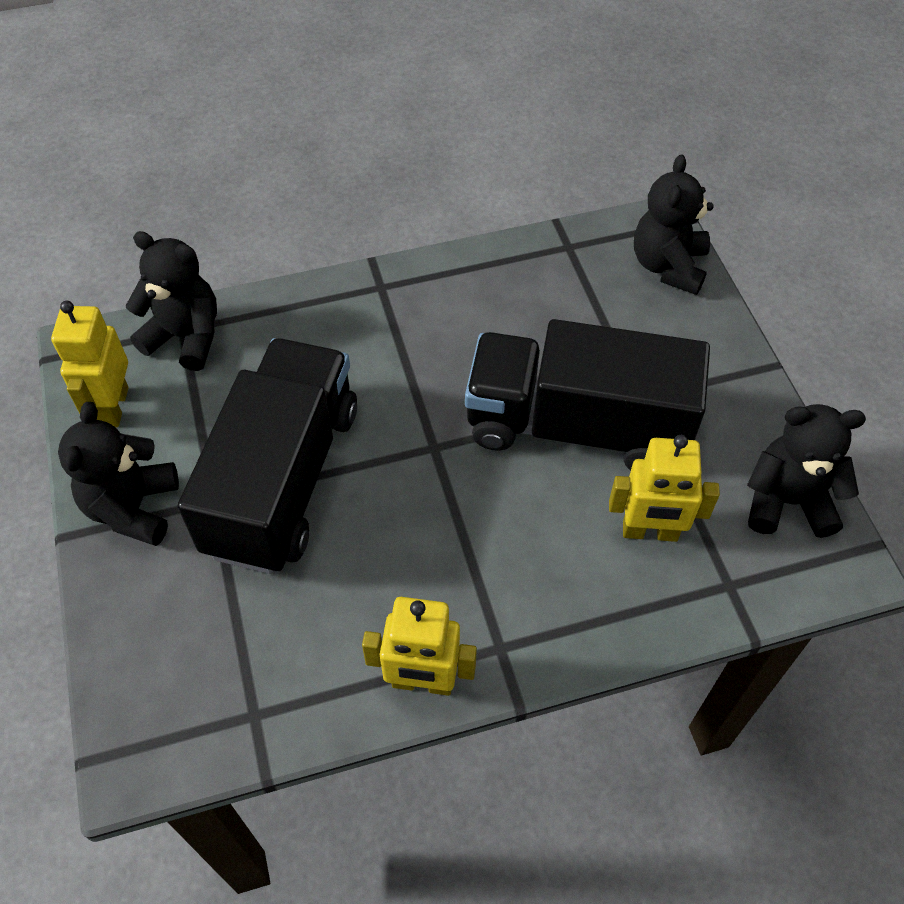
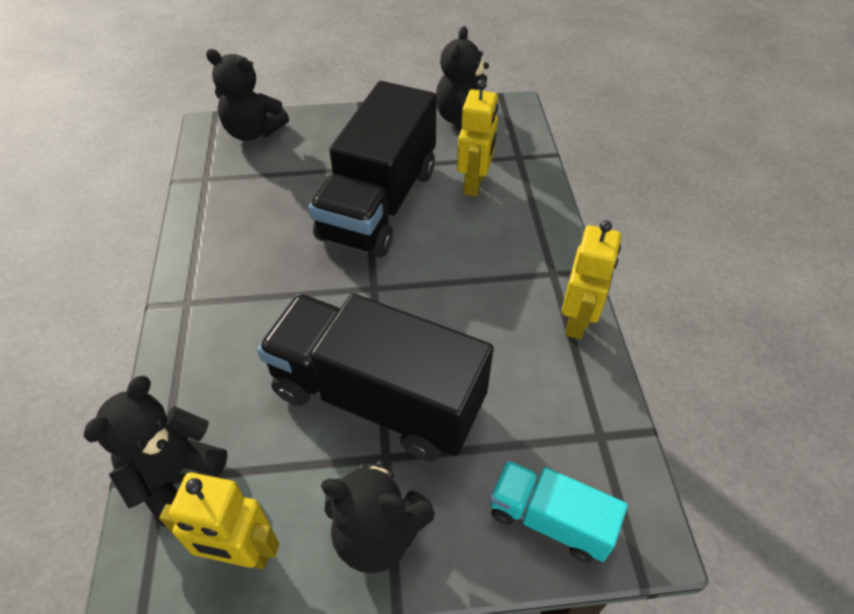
camera: 80 degrees left, 5 degrees down
none -> turquoise truck [490,460,628,563]

